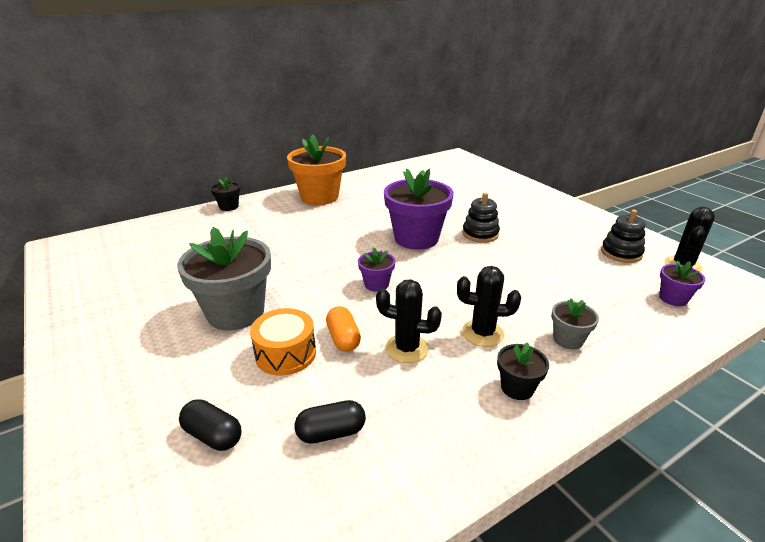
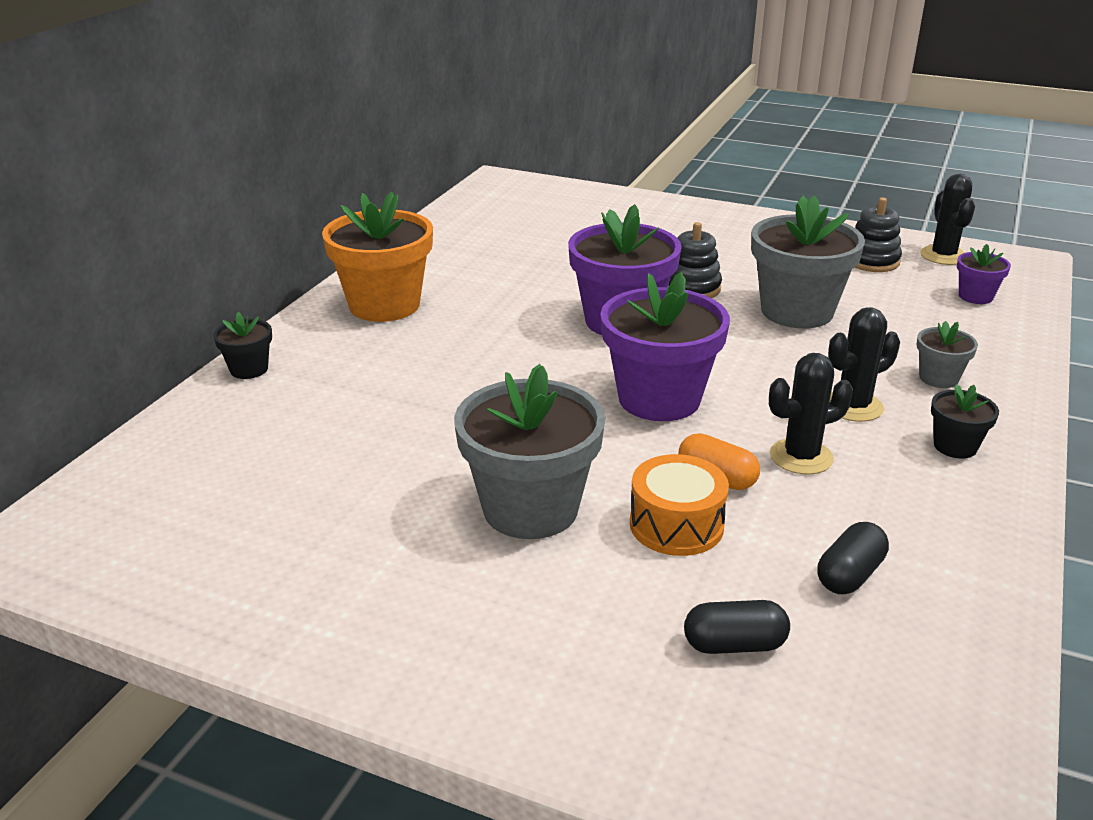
camera: 35 degrees left, 0 degrees up
purple flower pot [358,248,395,292] -> purple flower pot [600,272,730,421], size x2.10
none -> grey flower pot [751,196,865,328]

